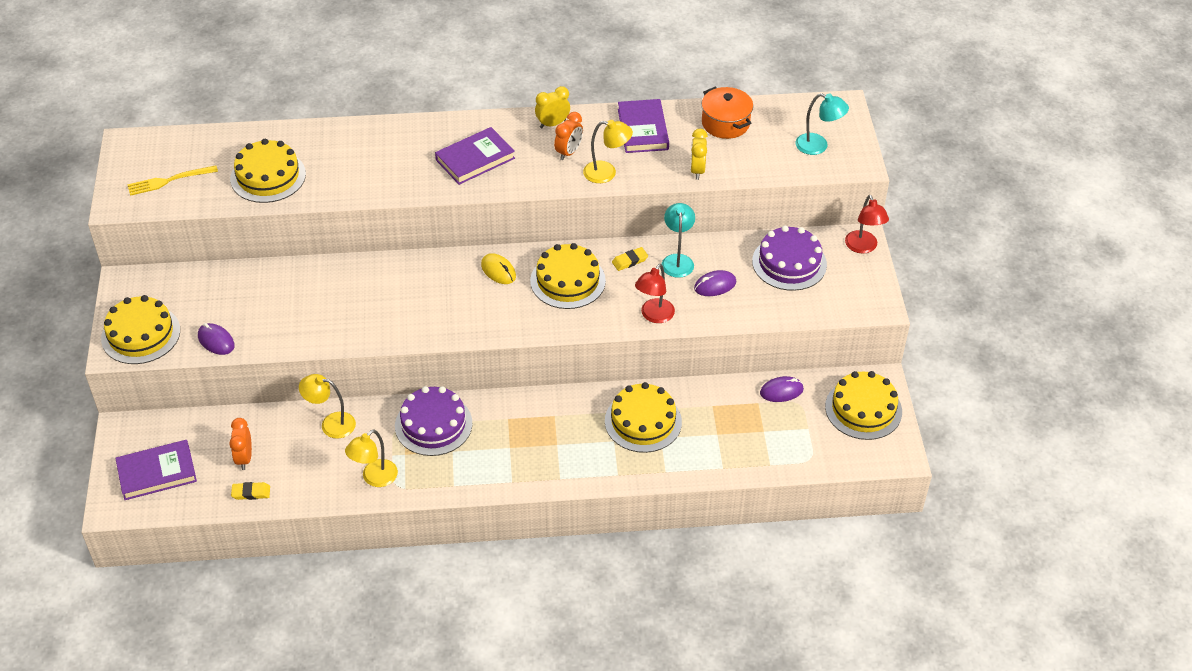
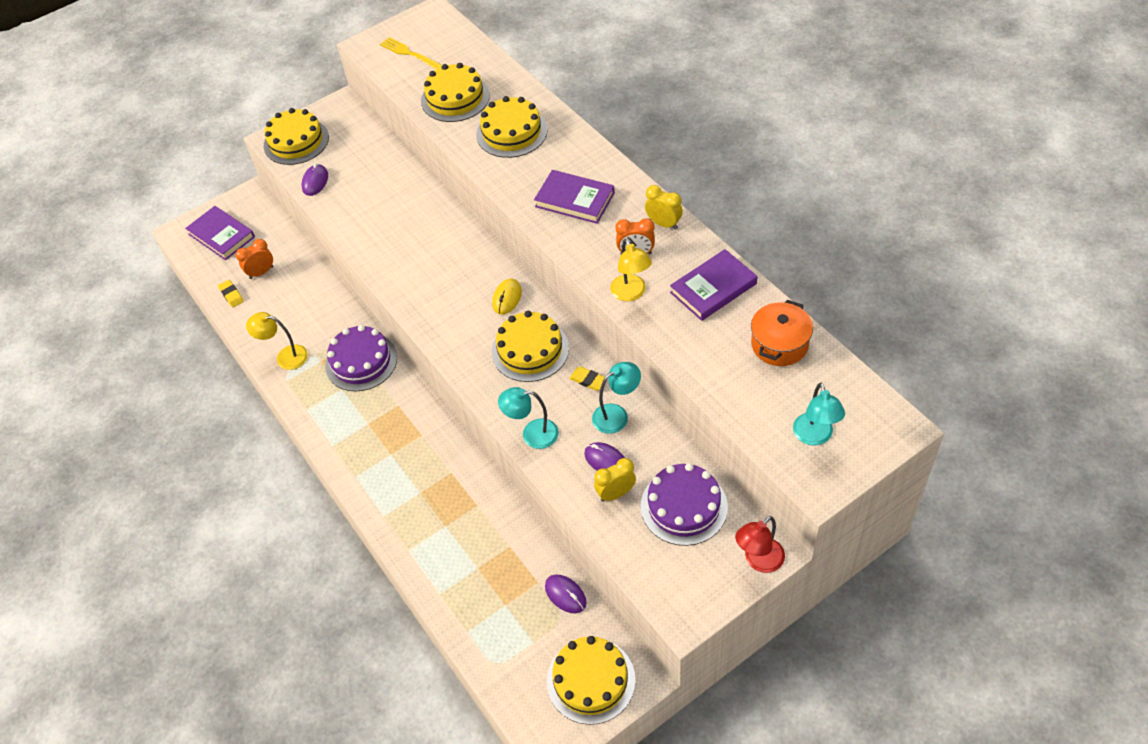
camera: 65 degrees right, 5 degrees up
yellow lamp [299,374,356,438] -> none
yellow cake [605,382,682,453] -> yellow cake moved to [476,96,547,158]
red lamp [635,264,675,323] -> turquoise lamp [498,387,559,449]
yellow clock [690,129,708,180] -> yellow clock moved to [594,458,636,502]

